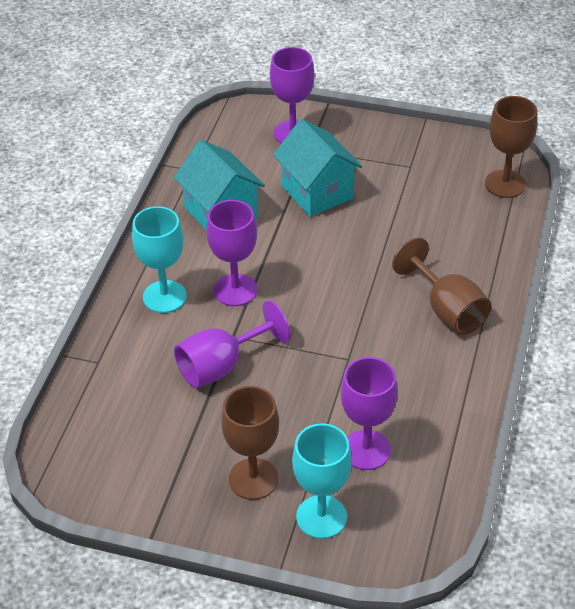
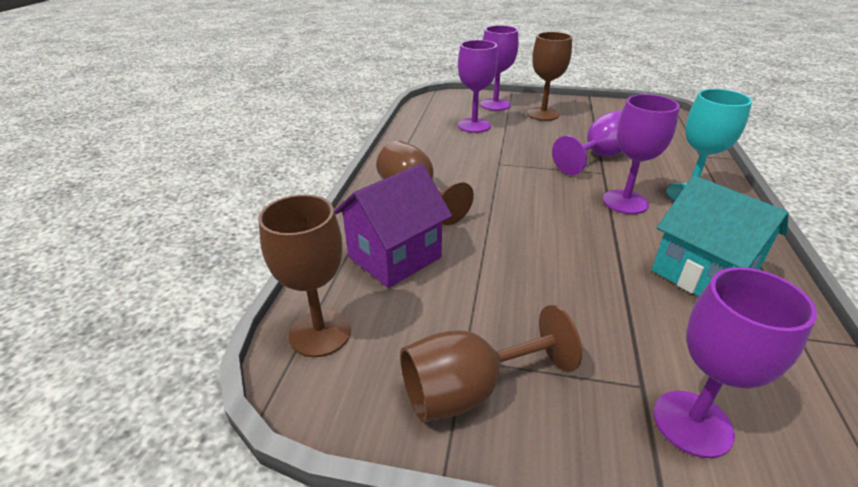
camera: 175 degrees right, 10 degrees down
turquoise house [273,119,362,217] -> none
turquoise goblet [292,423,352,539] -> purple goblet [480,25,519,111]
none -> purple house [334,164,452,288]
none -> brown goblet [400,305,582,422]

